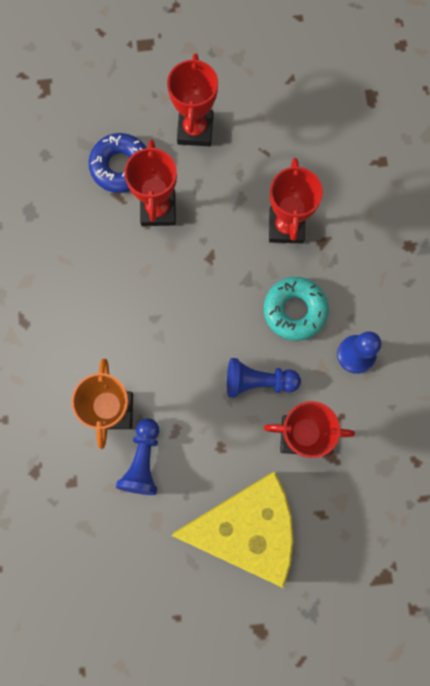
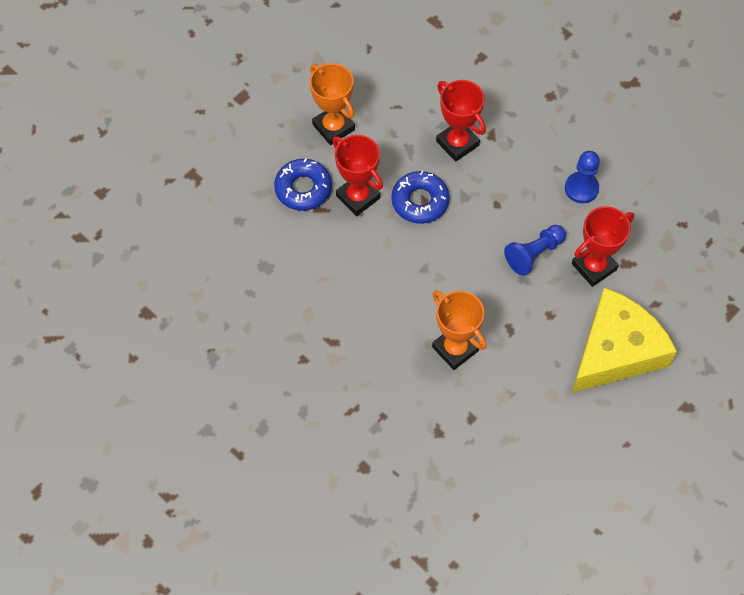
camera: 40 degrees left, 15 degrees down
blue pawn [116,418,159,495] -> none
red trophy [167,53,218,146] -> orange trophy [310,63,355,145]
turquoise donut [264,277,329,341] -> none
none -> blue donut [391,171,450,224]

